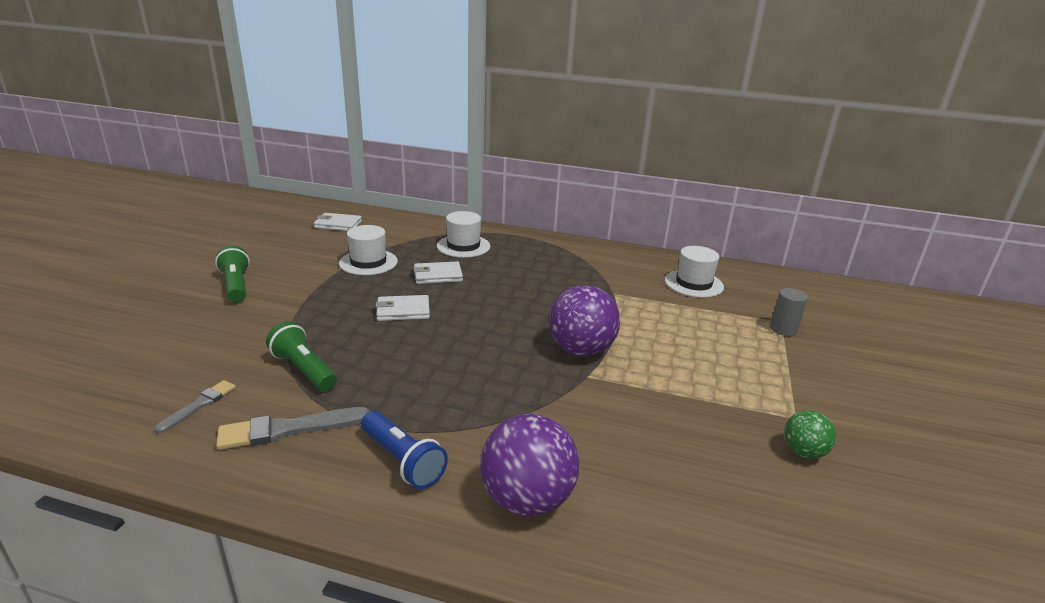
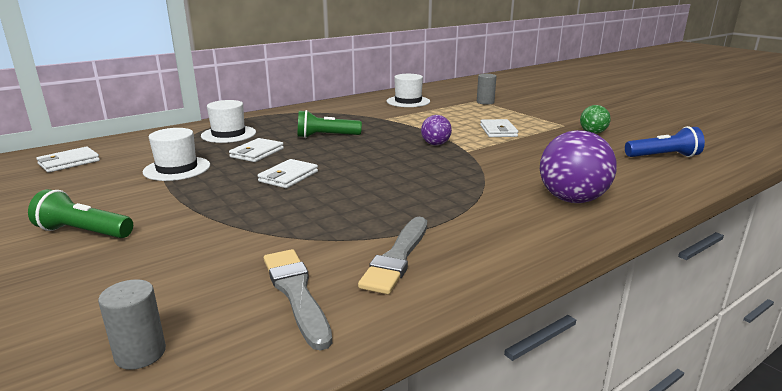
camera: 50 degrees left, 5 degrees down
grey brush [154,380,236,434] -> grey brush [264,249,333,350], size x1.62
green flashlight [266,321,337,391] -> green flashlight moved to [298,110,362,138]
blue flashlight [361,411,448,489] -> blue flashlight moved to [625,126,705,157]
purple ball [549,286,620,356] -> purple ball [421,115,452,145], size x0.55
none -> grey cylinder [98,279,166,370]
none -> white wallet [480,119,518,137]

